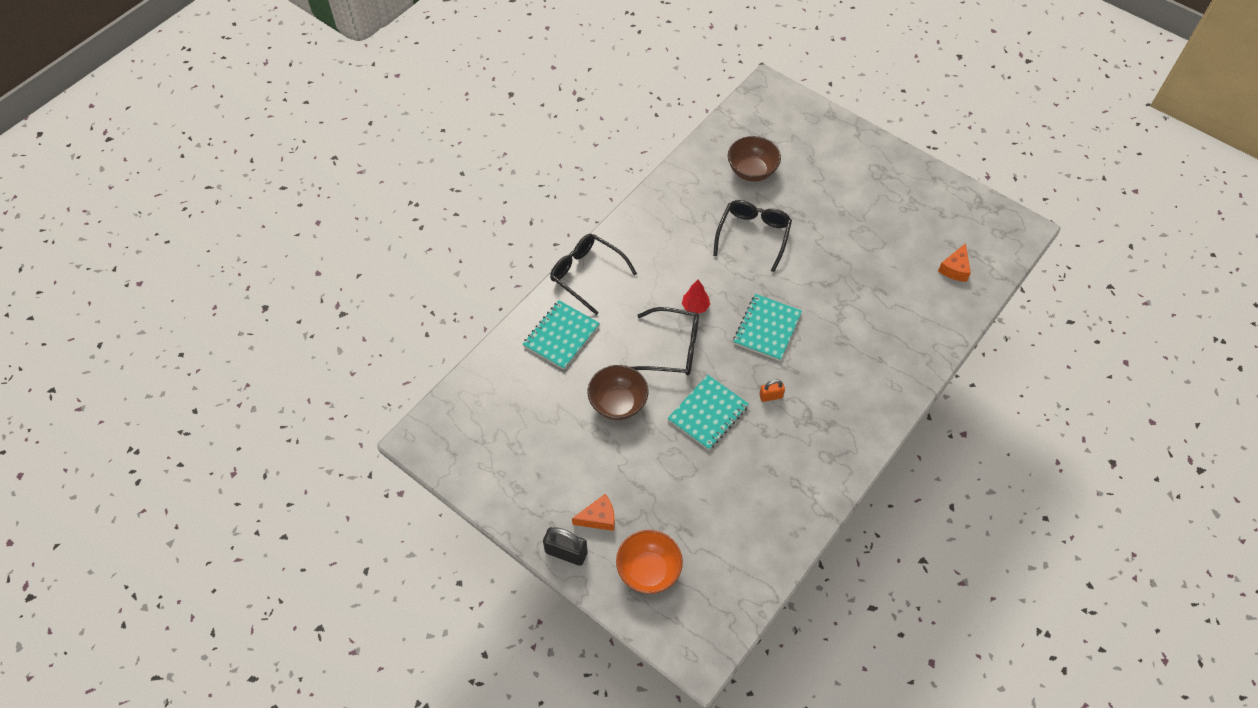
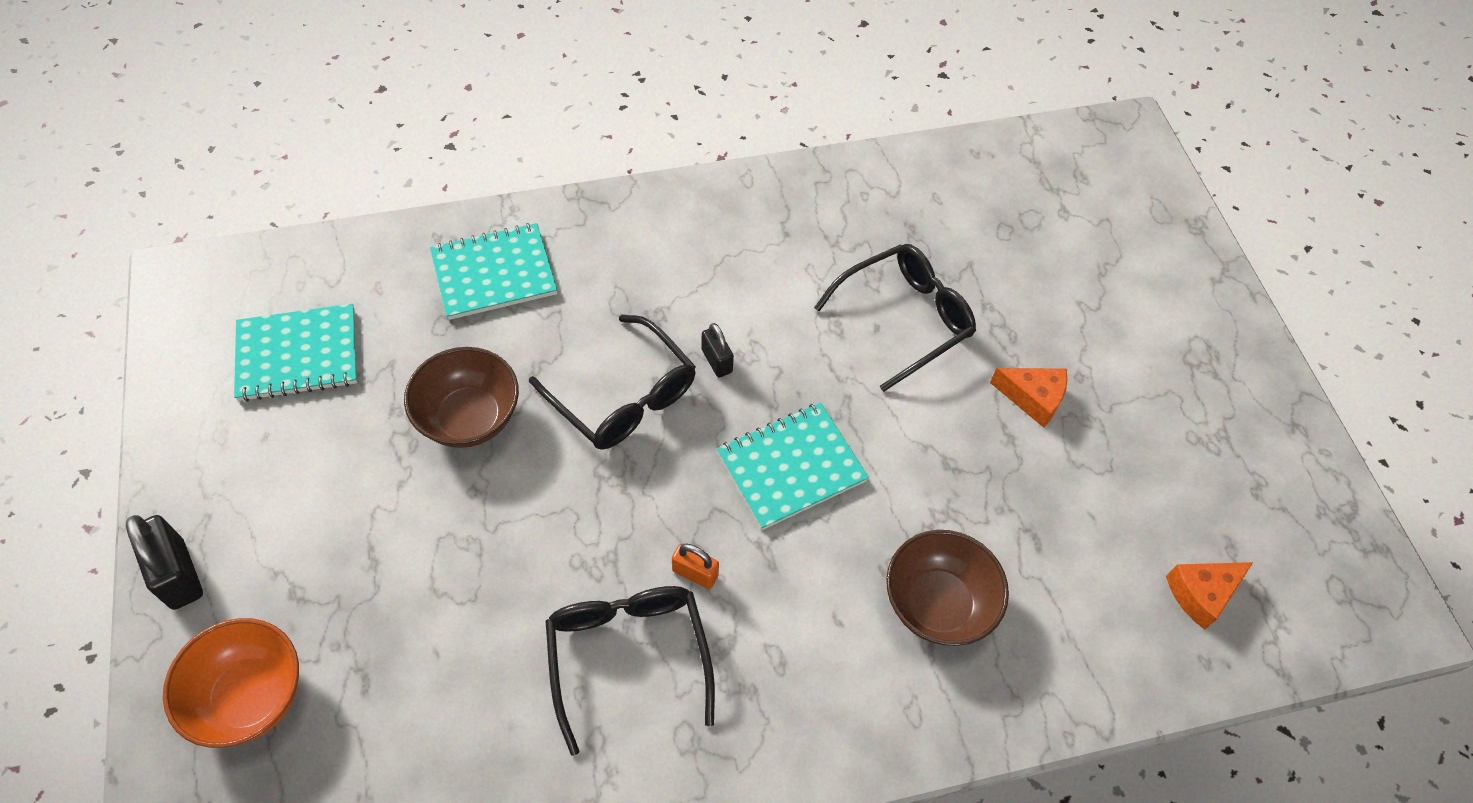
camera: 35 degrees right, 0 degrees up
black glasses [550,234,637,315] -> black glasses moved to [545,586,715,756]
orange cheese [572,494,615,531] -> orange cheese moved to [990,368,1067,428]
turquoise notebook [667,375,749,450] -> turquoise notebook moved to [234,303,357,402]
red tree [682,280,710,314] -> black padlock [701,323,734,377]
brown bowl [728,136,781,182] -> brown bowl moved to [886,530,1009,646]

